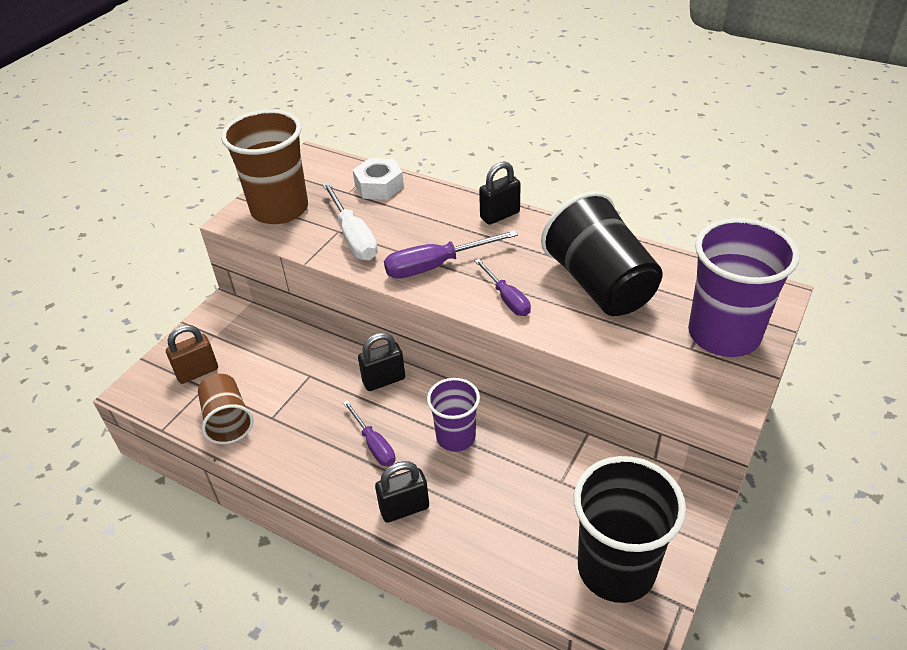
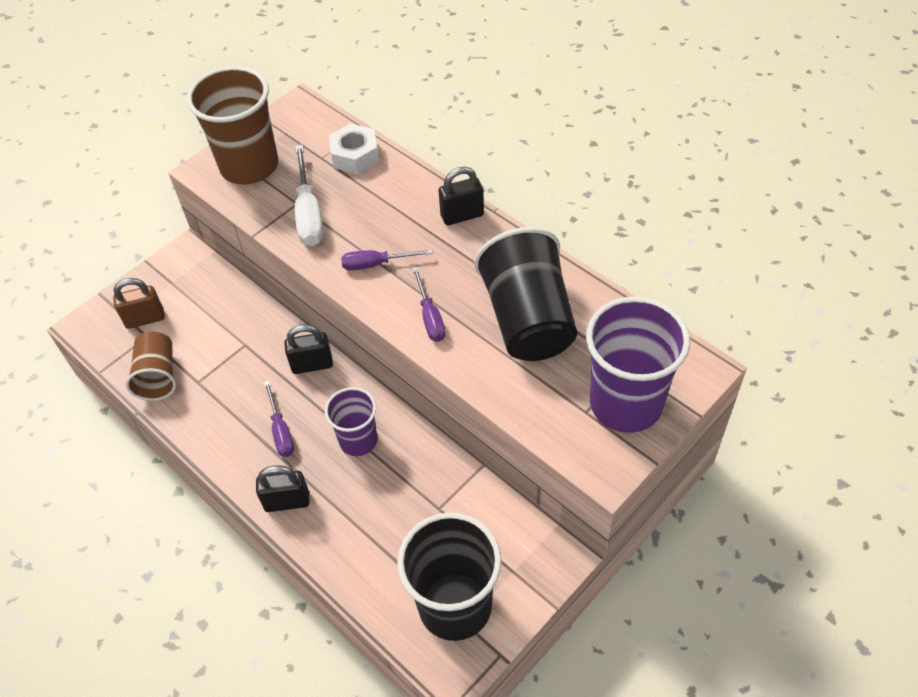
camera: 15 degrees right, 10 degrees up
purple screwdriver [384,230,518,279] -> purple screwdriver [341,249,433,271], size x0.64

